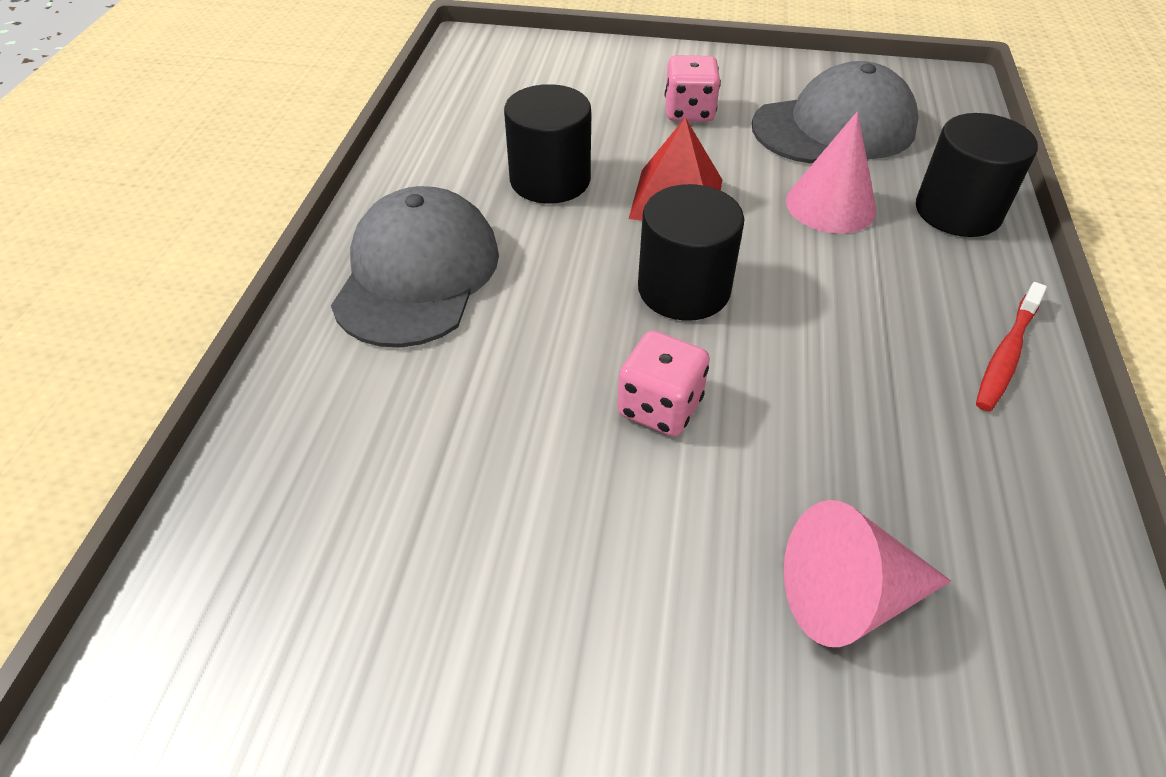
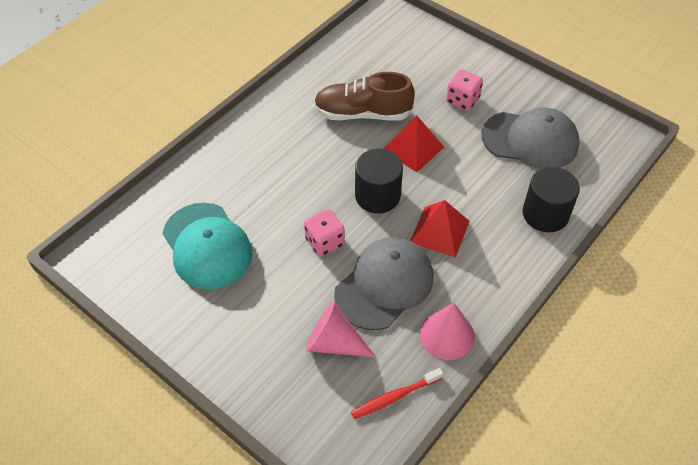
camera: 30 degrees right, 5 degrees up
grey cap [331,186,499,348] -> grey cap moved to [334,237,433,330]
black cylinder [504,84,591,204] -> brown shoe [314,72,415,121]
pink cone [786,112,876,234] -> pink cone moved to [420,303,475,360]
red toothbrush [976,282,1047,412] -> red toothbrush moved to [351,368,443,419]
none -> turquoise cap [163,203,253,289]
none -> red pyramid [410,200,470,258]

